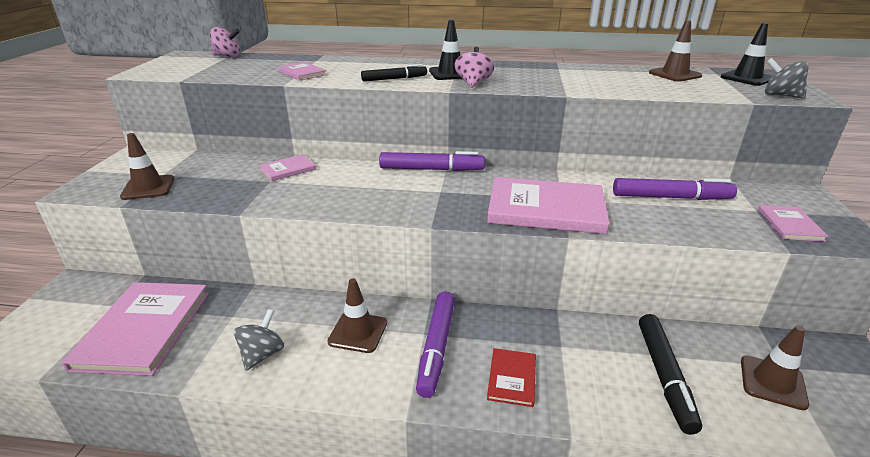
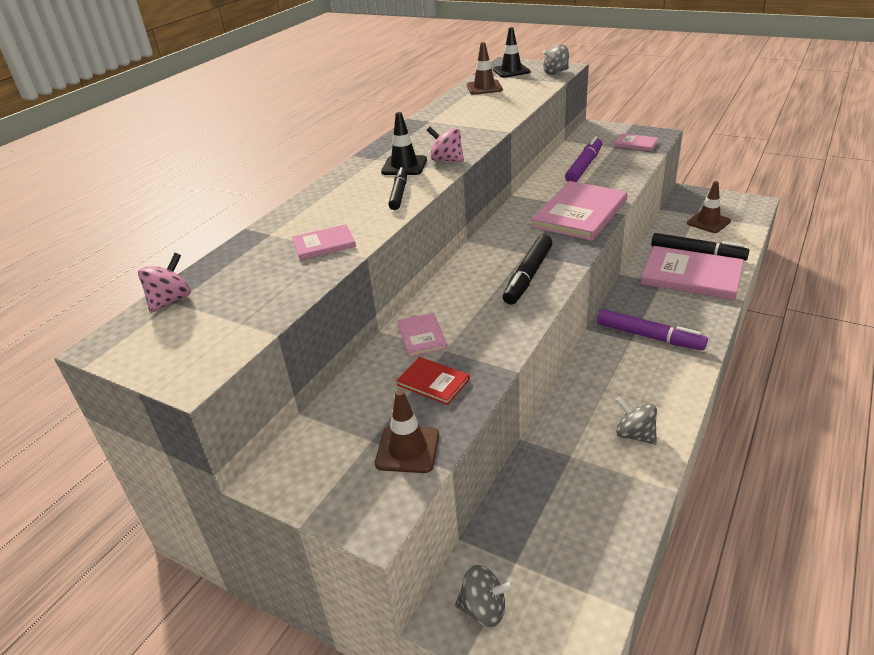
camera: 65 degrees left, 5 degrees up
pink book [62,282,209,376] -> pink book moved to [640,246,744,300]
brown traffic cone [327,279,387,353] -> none
purple marker [379,151,485,171] -> none
red book [487,348,536,407] -> red book moved to [396,357,470,405]
none -> grey spinning top [455,565,515,627]
none -> black marker [503,235,553,305]

